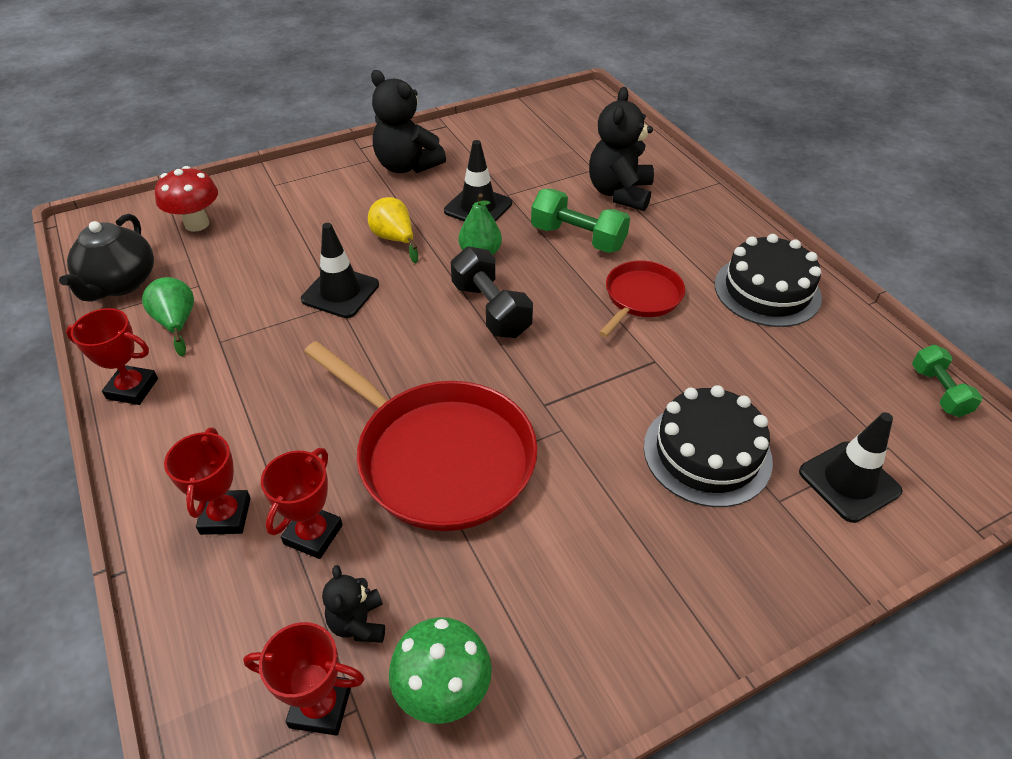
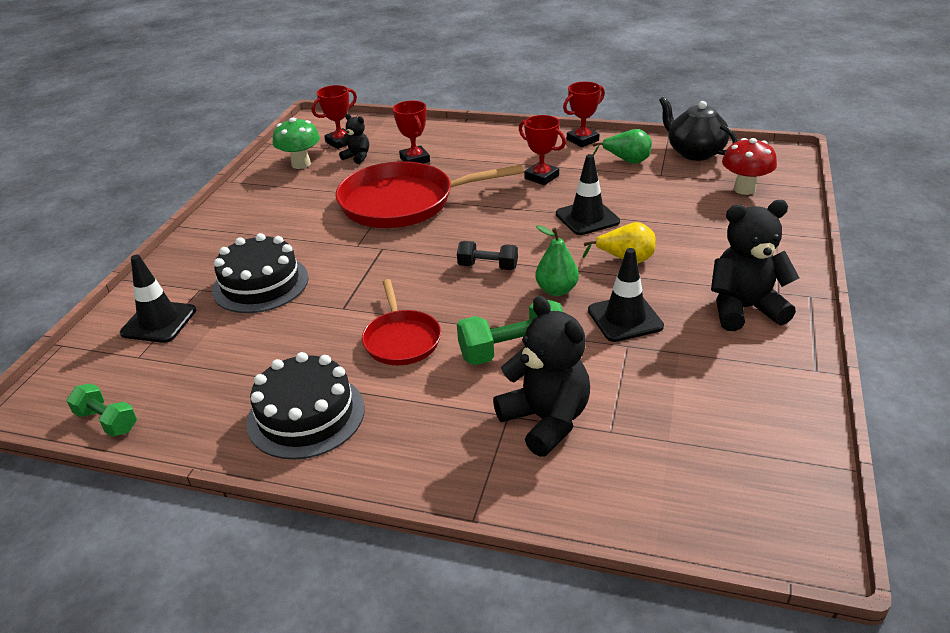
camera: 135 degrees right, 10 degrees down
red trophy [164,427,251,535] -> red trophy moved to [519,115,566,185]
black dumbbell [451,246,533,338] -> black dumbbell [457,241,518,270], size x0.65

